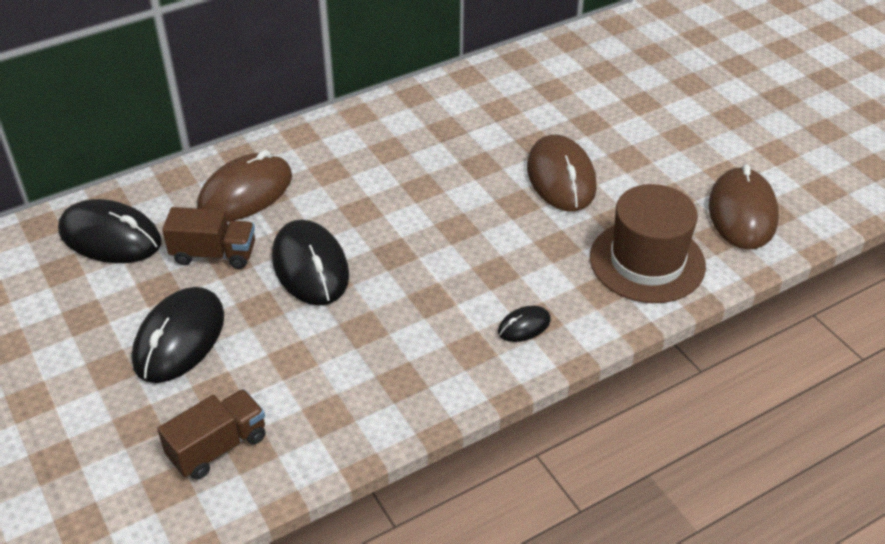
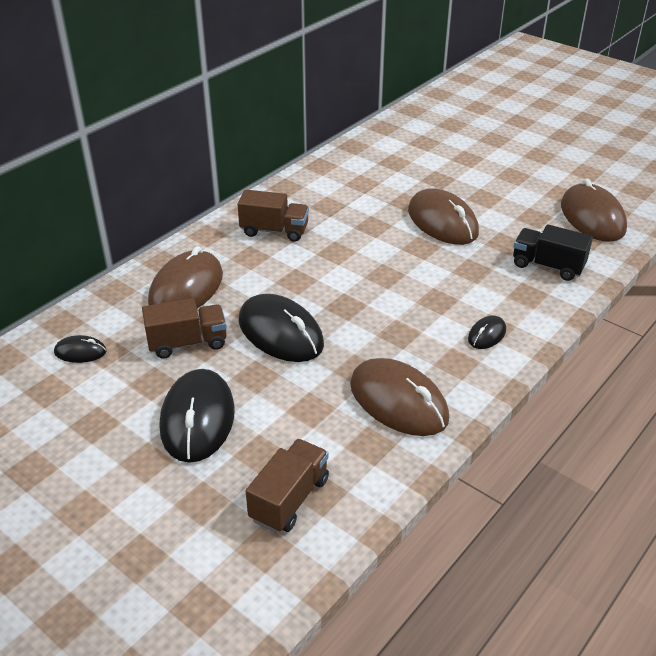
camera: 20 degrees left, 5 degrees down
black mouse [58,199,161,263] -> black mouse [54,335,107,363], size x0.48
brown hat [590,184,706,303] -> black truck [513,224,593,281]
none -> brown truck [237,190,309,242]
none -> brown mouse [350,358,449,436]

